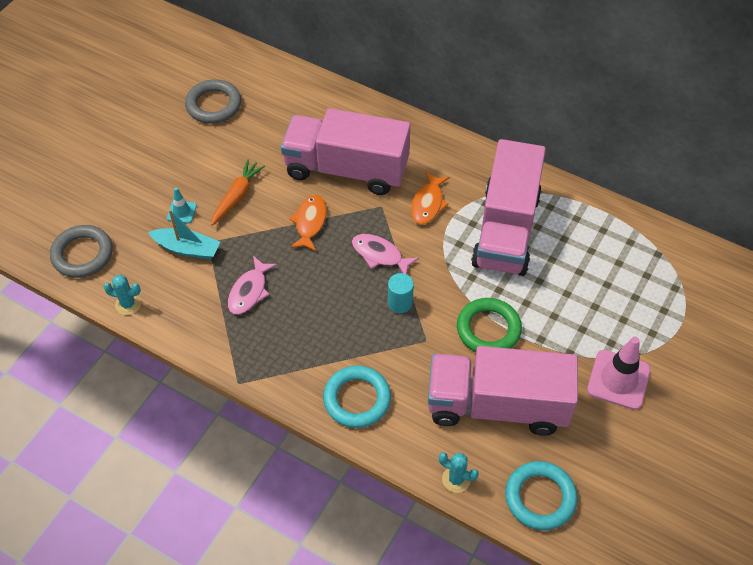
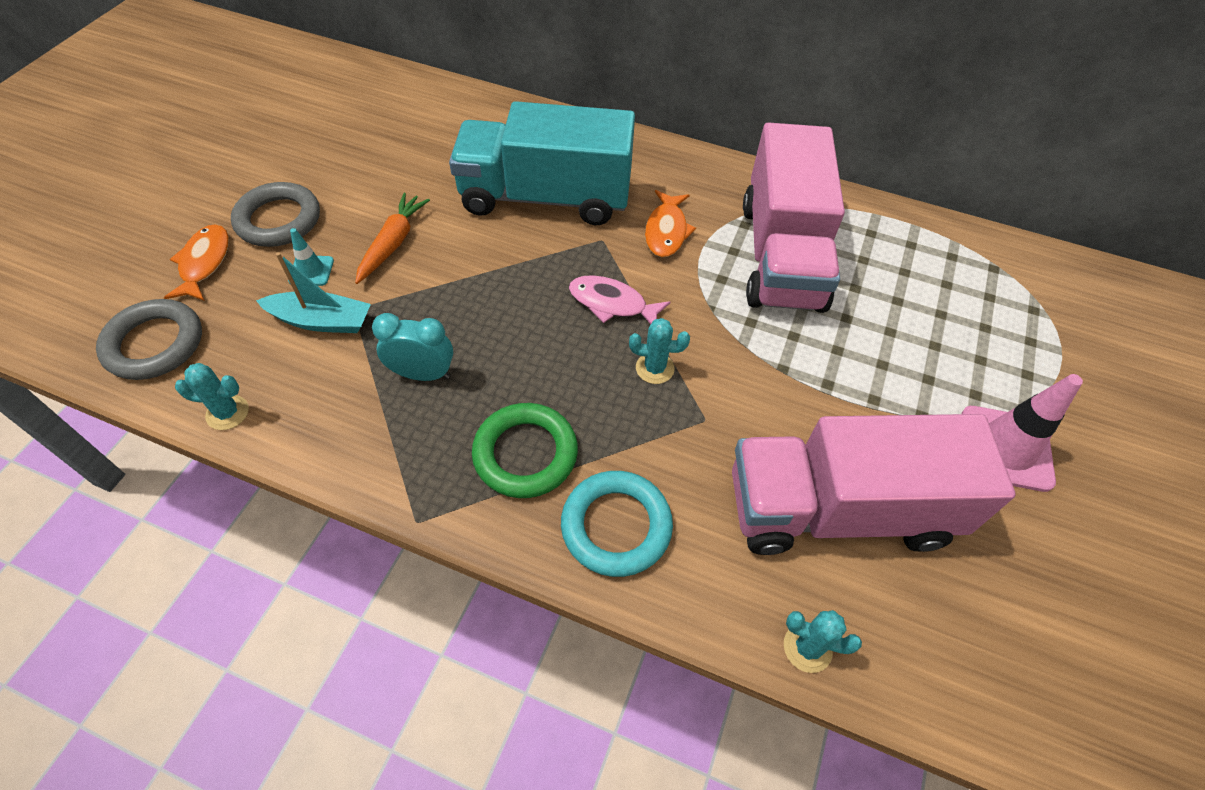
camera: 10 degrees left, 0 degrees up
grey ring [185,79,241,124] -> grey ring moved to [231,182,320,247]
pink fish [228,256,277,315] -> turquoise clock [372,313,453,381]
pink truck [281,108,411,195] -> turquoise truck [449,101,635,225]
orange fish [289,195,327,251] -> orange fish moved to [164,224,229,301]
turquoise cylinder [388,273,414,313] -> turquoise cactus [629,318,690,384]
green ring [457,298,522,352] -> green ring moved to [472,403,578,498]
turquoise ring [505,461,577,530] -> none

